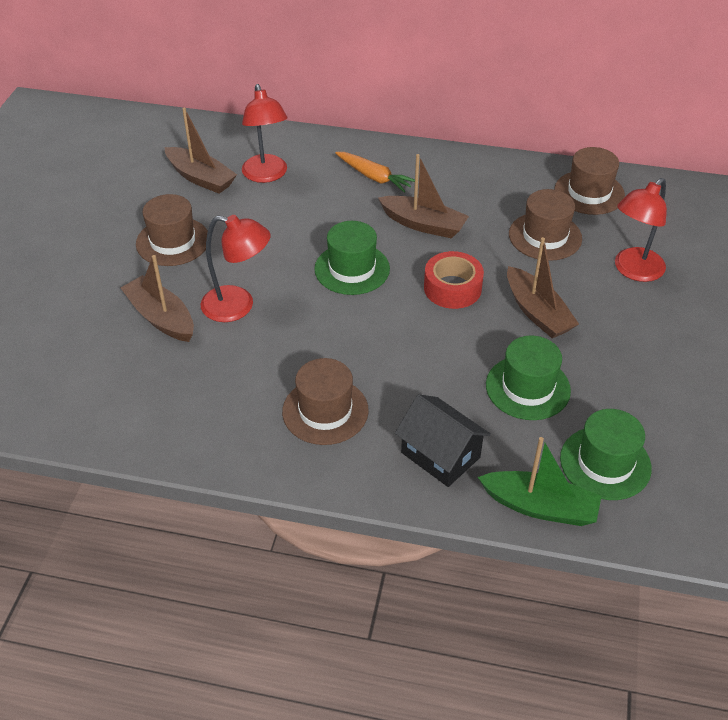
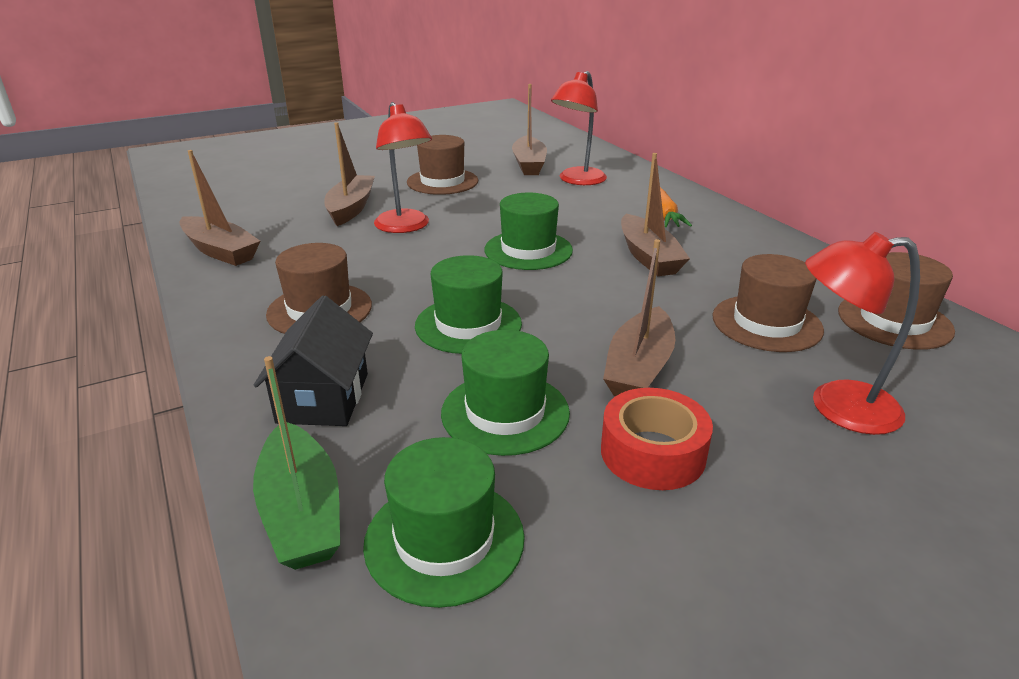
camera: 50 degrees right, 15 degrees down
red tape [424,251,484,309] -> red tape moved to [601,388,713,490]
none -> brown boat [180,150,260,266]
none -> green hat [415,255,522,354]

